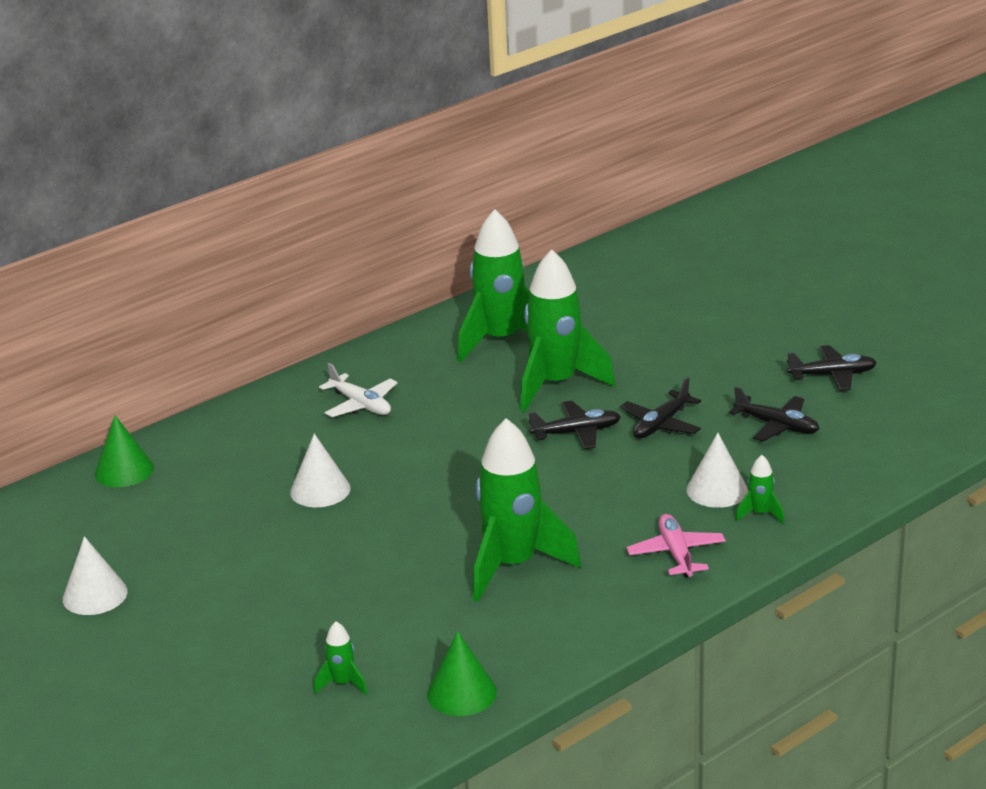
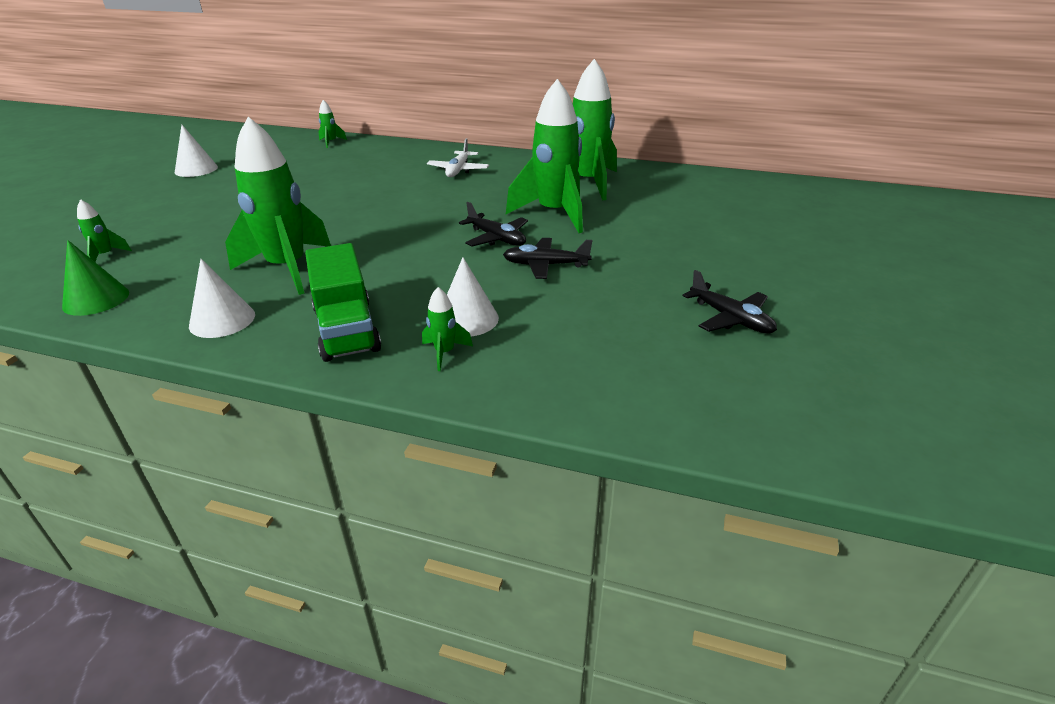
camera: 55 degrees right, 5 degrees up
green cone [95,415,154,487] -> green rocket [318,100,347,148]
white cone [290,434,351,507] -> white cone moved to [189,259,255,338]
pink plane [627,514,726,577] -> green truck [305,243,381,362]
black plane [729,387,820,442] -> none

